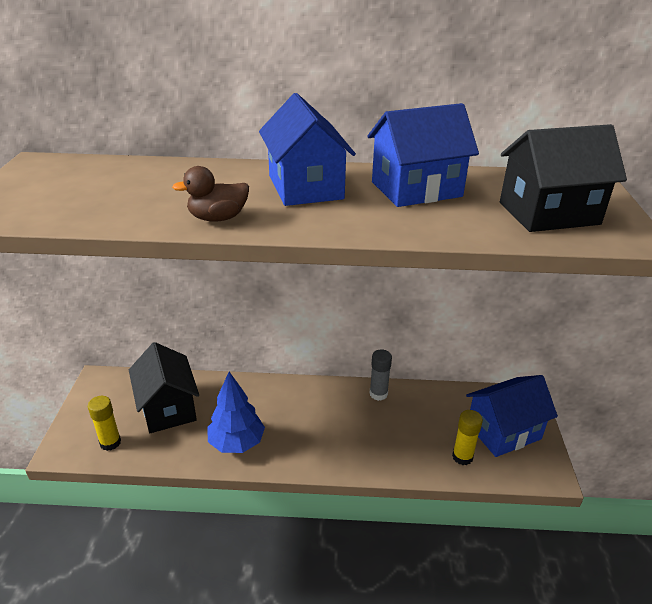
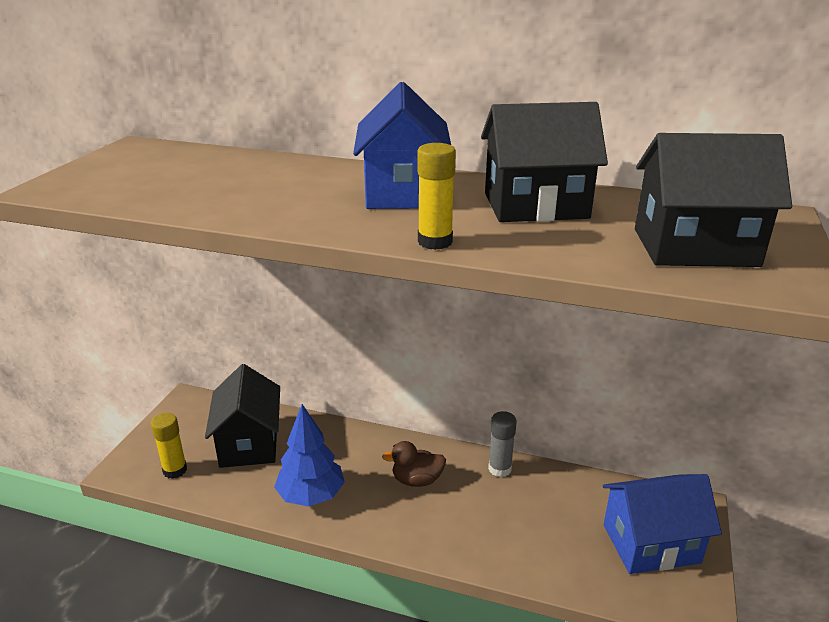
camera: 15 degrees right, 5 degrees down
brown duck [172,166,249,222] -> brown duck moved to [382,441,446,487]
blue house [367,103,479,207] -> black house [481,102,608,222]
yellow glue stick [452,410,483,465] -> yellow glue stick moved to [418,143,456,250]

